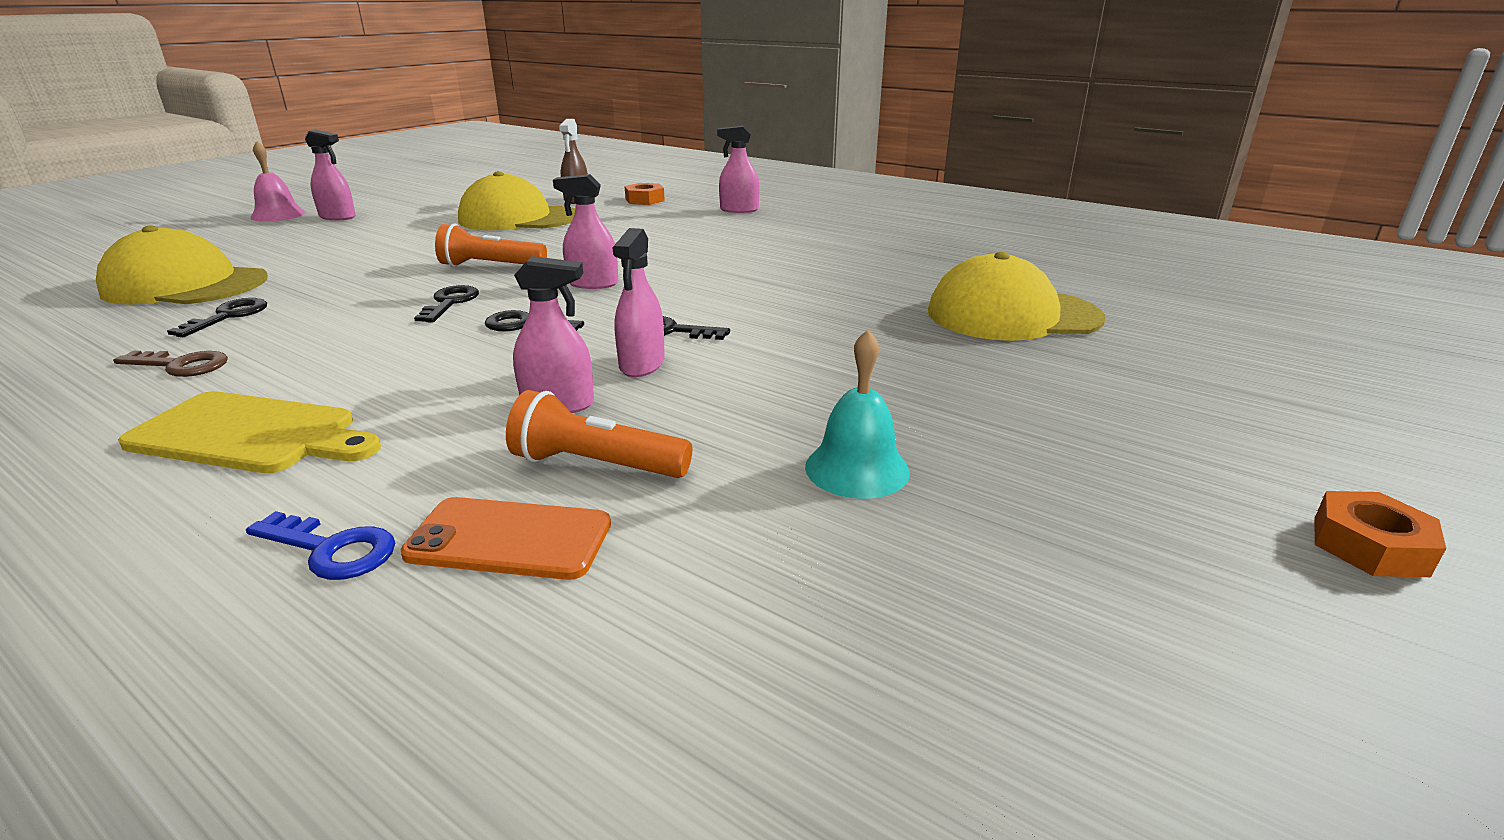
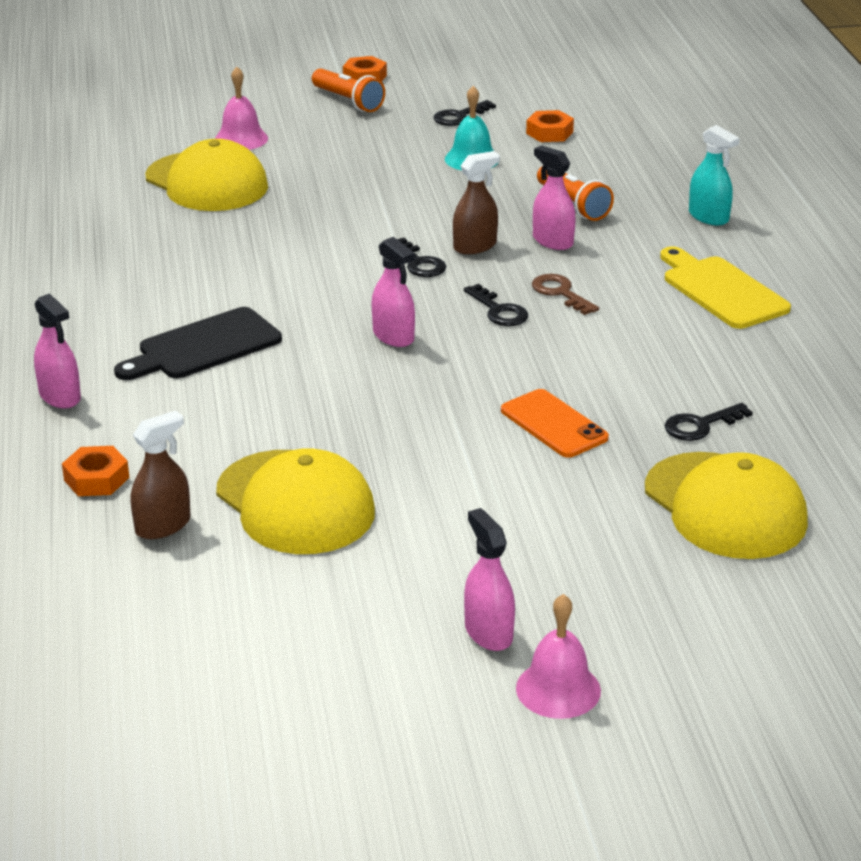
camera: 135 degrees left, 5 degrees up
brown key [113,351,228,377] -> brown key moved to [532,274,599,315]
blue key [246,511,395,580] -> turquoise spray bottle [689,125,740,225]
orange phone [401,497,611,580] -> orange phone moved to [501,389,609,458]
black key [414,285,479,322] -> black key moved to [434,100,496,126]
orange flashlight [435,223,547,267] -> orange flashlight moved to [312,68,385,112]
pink spray bottle [612,228,665,377] -> brown spray bottle [453,151,500,254]
none -> black cutting board [114,307,282,380]
none -> pink bell [215,67,268,150]
none -> orange nut [526,110,574,142]

